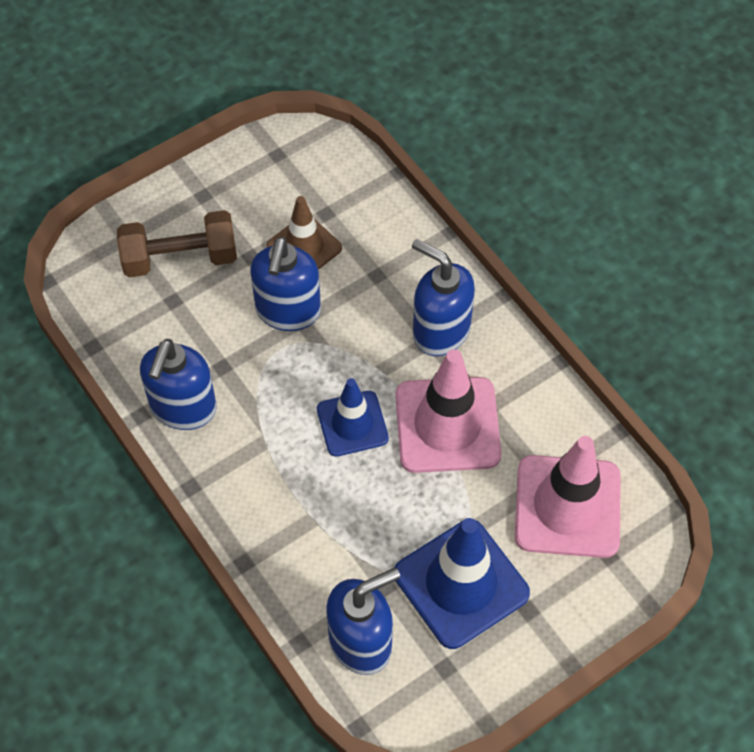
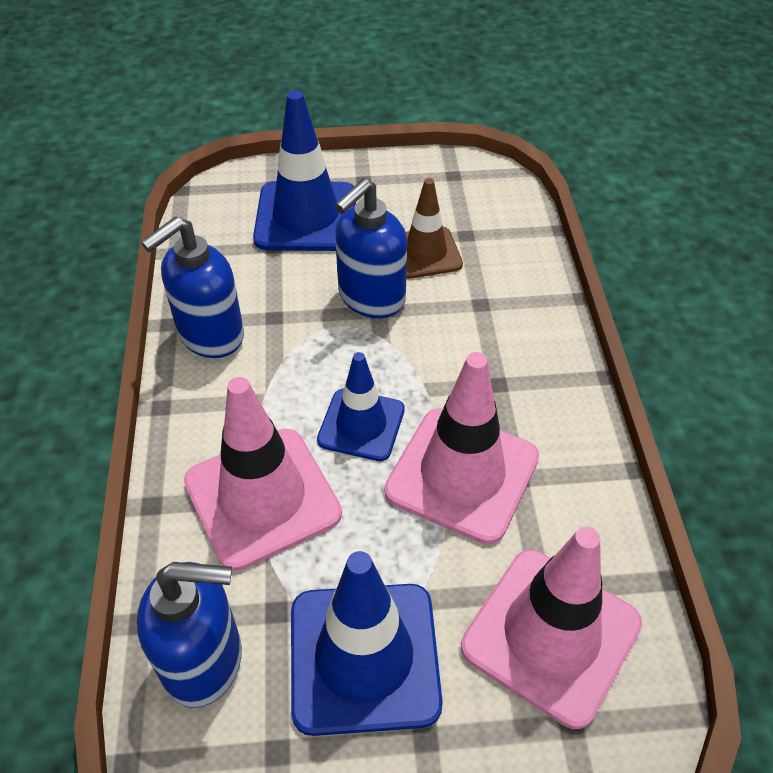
camera: 30 degrees right, 10 degrees down
brown dumbbell [117,210,237,277] -> blue traffic cone [253,90,356,251]
blue soap dispenser [412,239,475,356] -> none
none -> pink traffic cone [184,377,342,571]

